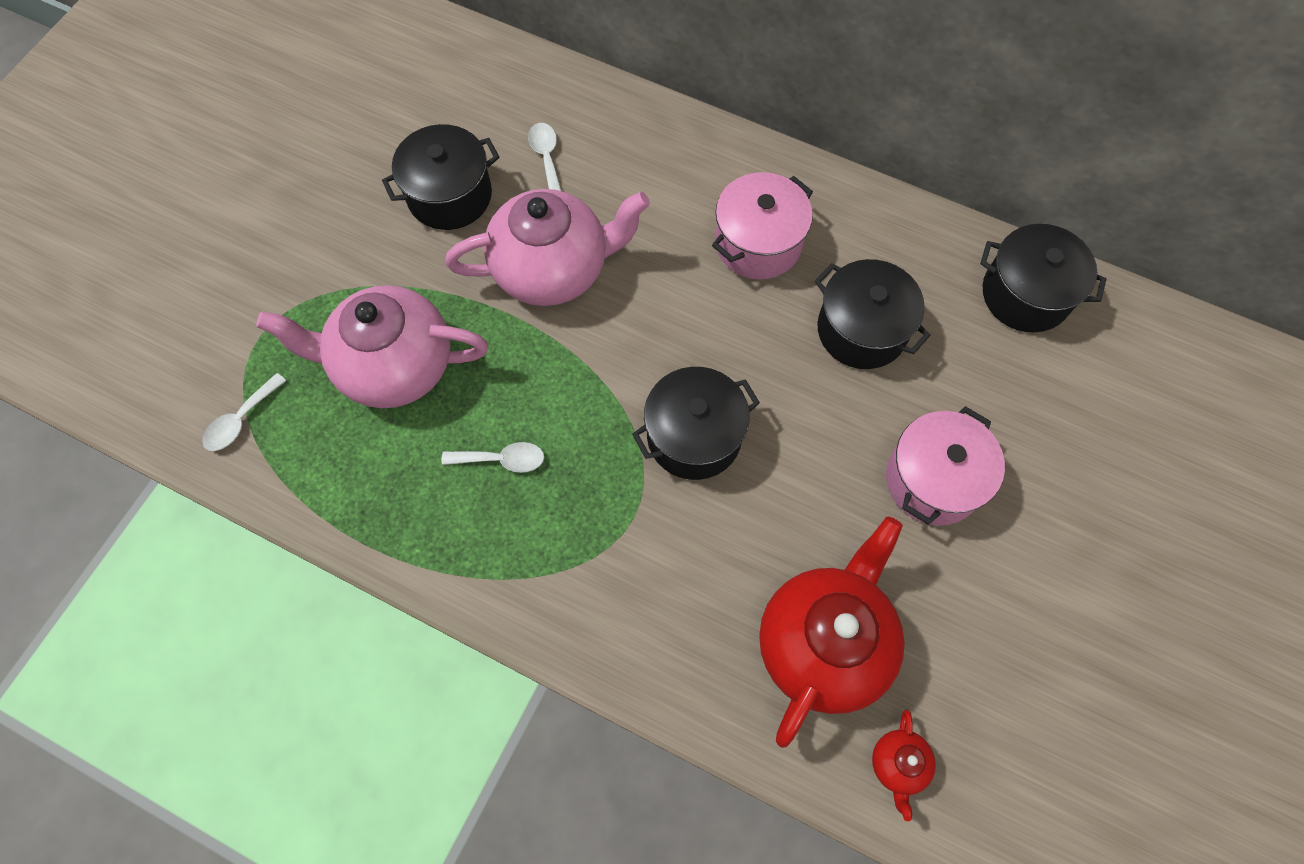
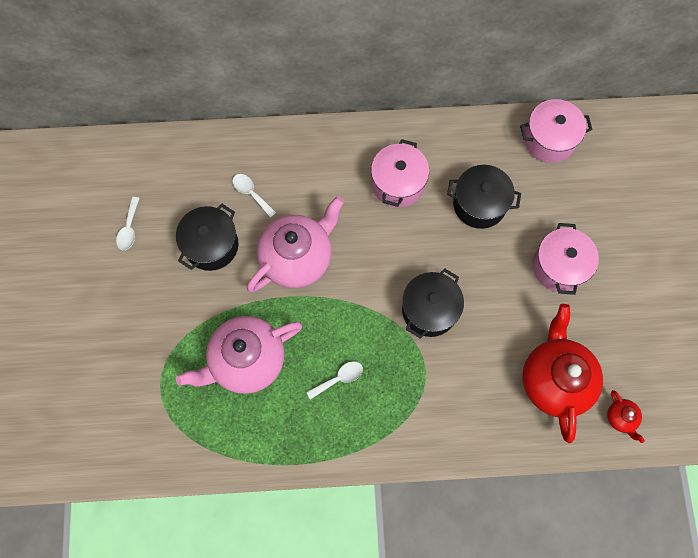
camera: 30 degrees left, 5 degrees up
white spoon [202,373,286,451] -> white spoon moved to [116,197,140,250]
black pot [980,224,1107,333] -> pink pot [520,99,593,163]

